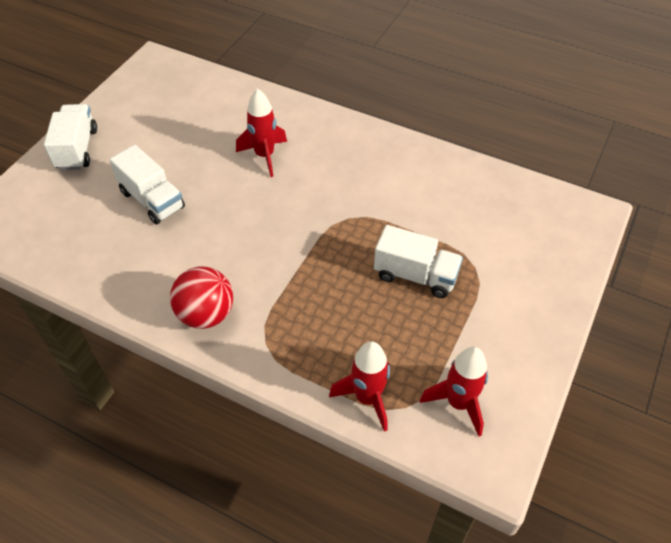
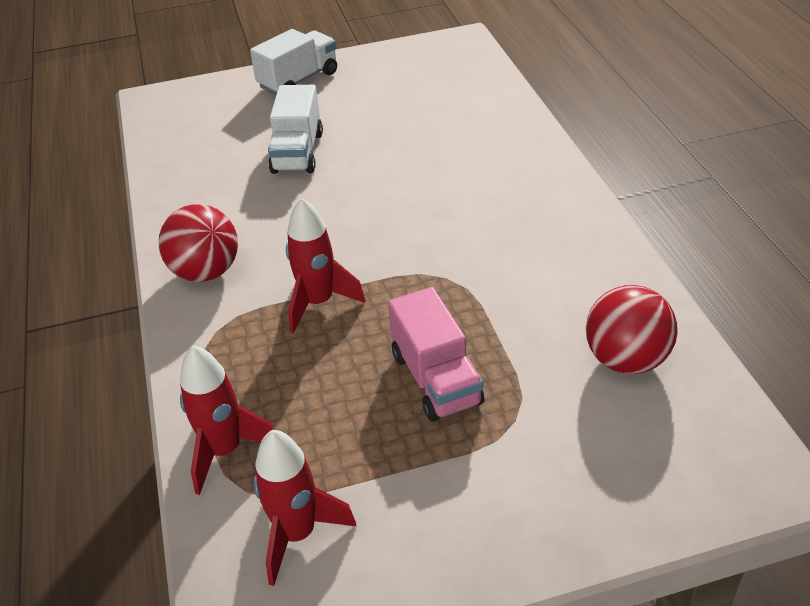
camera: 50 degrees right, 10 degrees down
red rocket [236,89,287,177] -> red rocket moved to [286,198,365,334]
white truck [374,225,463,298] -> pink truck [388,287,484,422]
none -> red ball [586,285,678,374]

